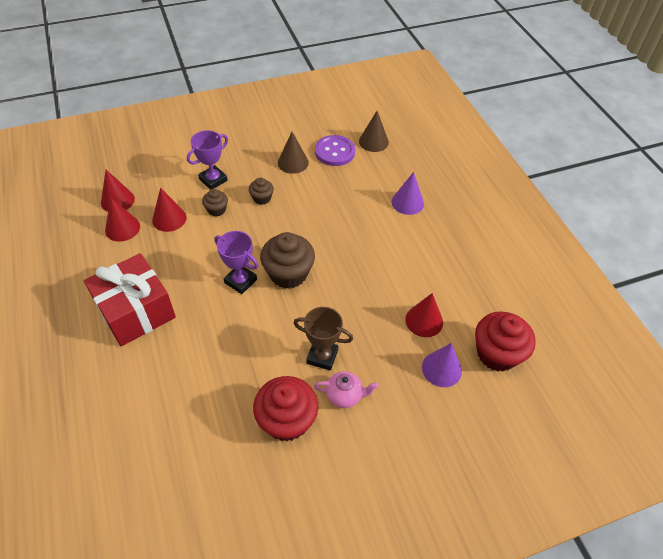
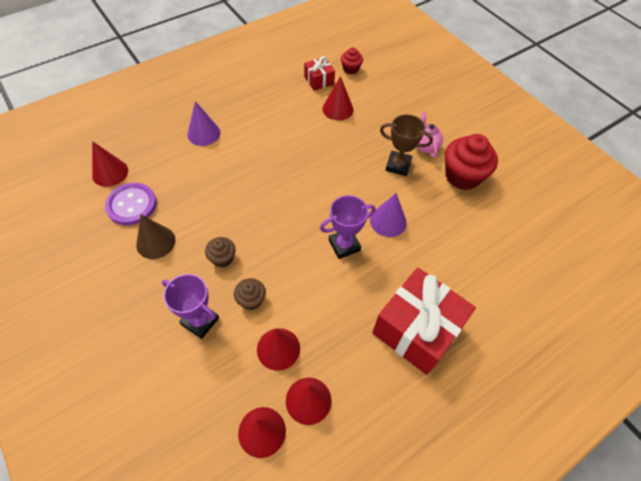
camera: 105 degrees left, 5 degrees up
purple trophy [214,231,258,294] -> purple trophy turned 45 degrees clockwise [320,195,375,259]
brown cupcake [260,232,315,289] -> none
brown trophy [294,307,353,371] -> brown trophy turned 75 degrees counterclockwise [380,114,433,176]
brown cone [359,111,389,152] -> red cone [92,141,128,187]
purple cone [422,343,462,387] -> purple cone moved to [370,193,407,237]
red cupcake [475,311,536,371] -> red cupcake [341,47,363,74], size x0.52
none -> red gift [304,56,335,91]

